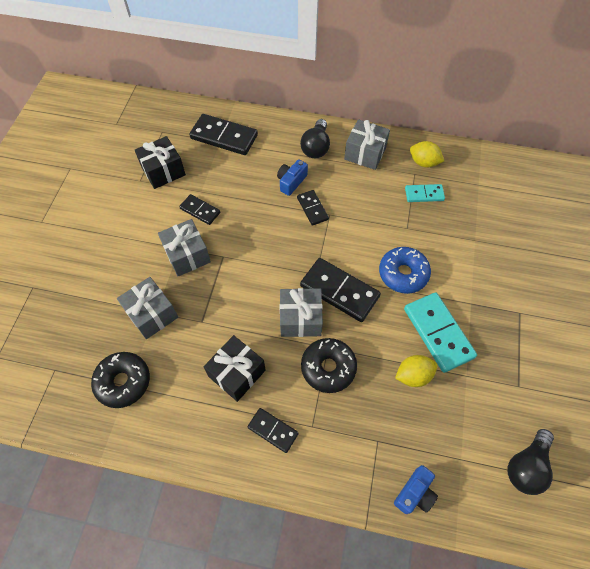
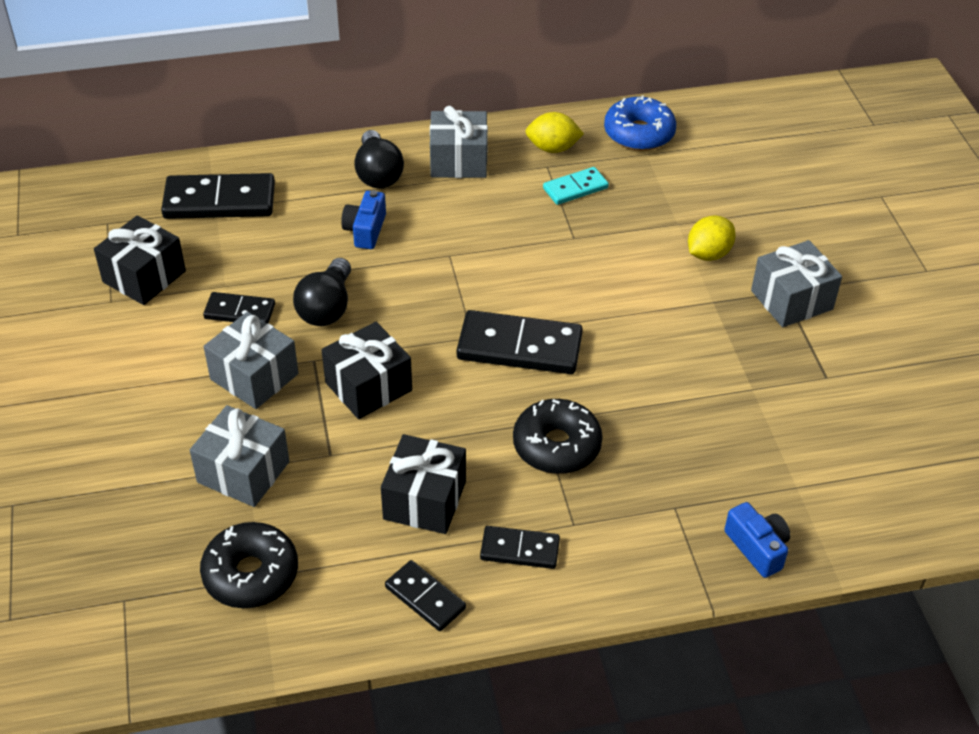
camera: 25 degrees left, 15 degrees down
grey gift [280,288,323,337] -> grey gift moved to [751,240,842,327]
black domino [297,190,329,226] -> black domino moved to [385,560,466,631]
blue donut [379,247,431,294] -> blue donut moved to [604,95,676,151]
blue camera [394,465,438,514] -> blue camera turned 45 degrees counterclockwise [724,502,791,578]
yellow lemon [395,355,437,387] -> yellow lemon moved to [688,216,736,261]
turquoise domino [404,292,477,373] -> none
black light bulb [508,429,554,495] -> black light bulb moved to [293,258,351,326]
none -> black gift [322,322,412,419]

